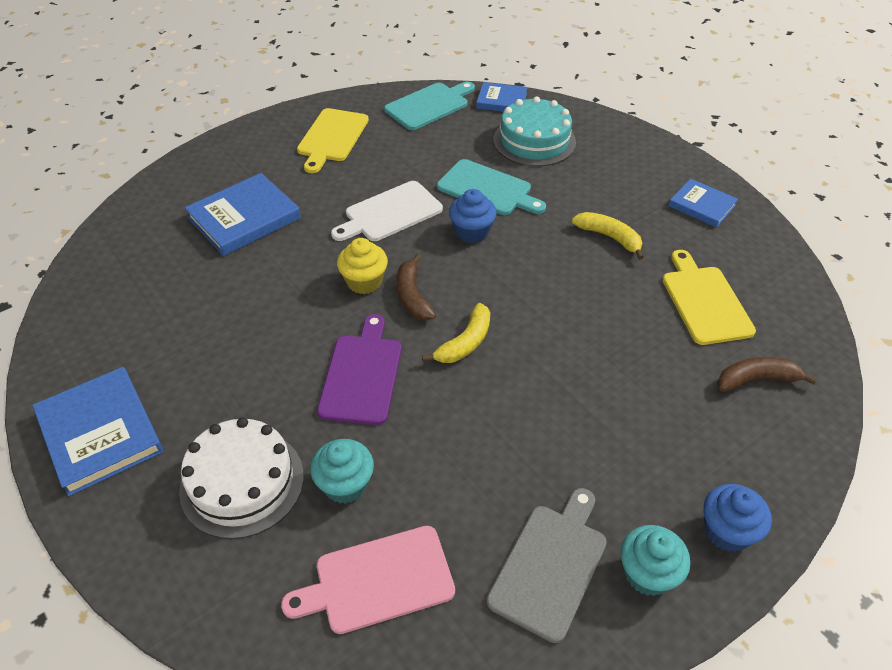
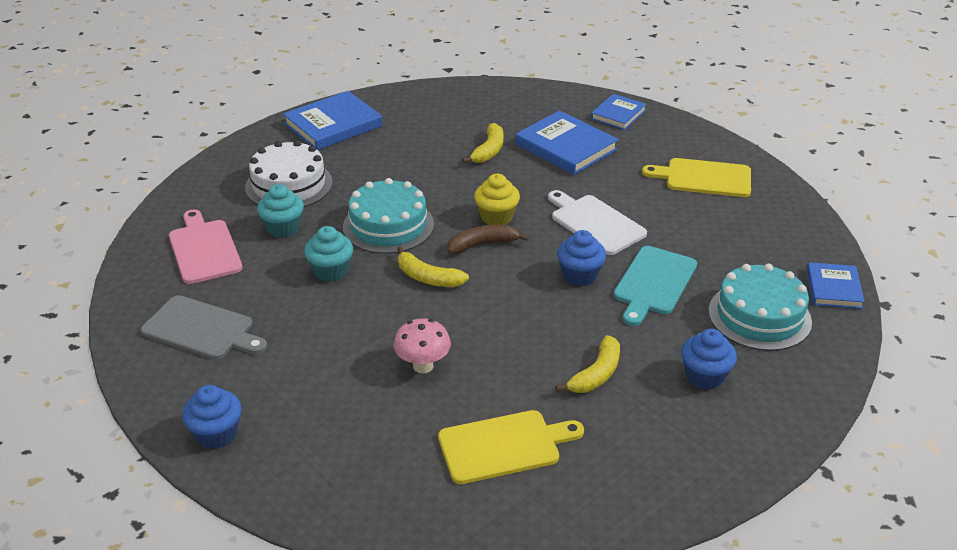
camera: 85 degrees right, 10 degrees down
purple cutting board [317,314,401,425] -> turquoise cake [343,178,434,254]
turquoise cutting board [384,82,475,130] -> none
turquoise cupcake [621,525,691,596] -> turquoise cupcake moved to [304,226,353,282]
blue book [669,179,738,227] -> blue book moved to [591,94,647,130]
brown banana [717,357,817,392] -> none
none -> pink mushroom [393,318,451,373]
none -> yellow banana [462,123,504,163]
none -> blue cupcake [681,329,737,390]

